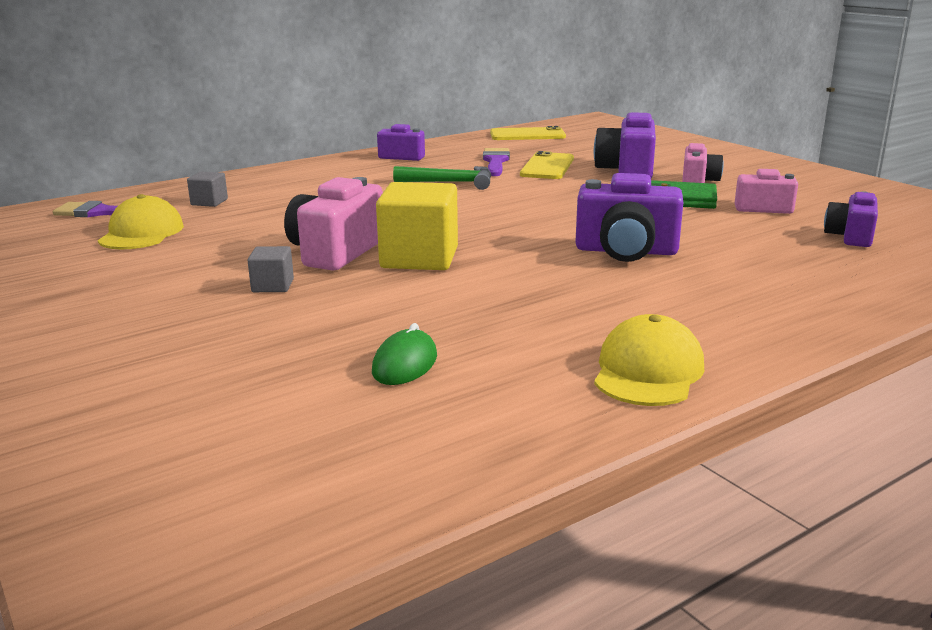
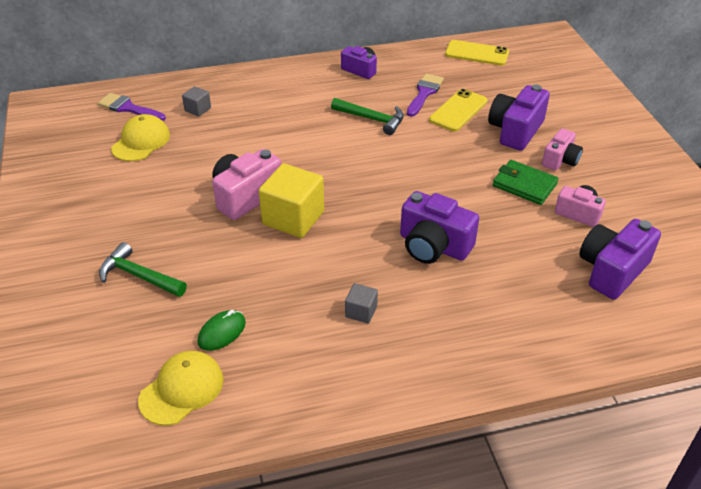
camera: 20 degrees right, 20 degrees up
grey cube [247,246,294,292] -> grey cube moved to [345,283,378,324]
yellow cap [594,314,704,406] -> yellow cap moved to [138,351,224,426]
purple camera [824,191,878,247] -> purple camera [579,219,661,299], size x1.60
none -> green hammer [99,242,187,297]

